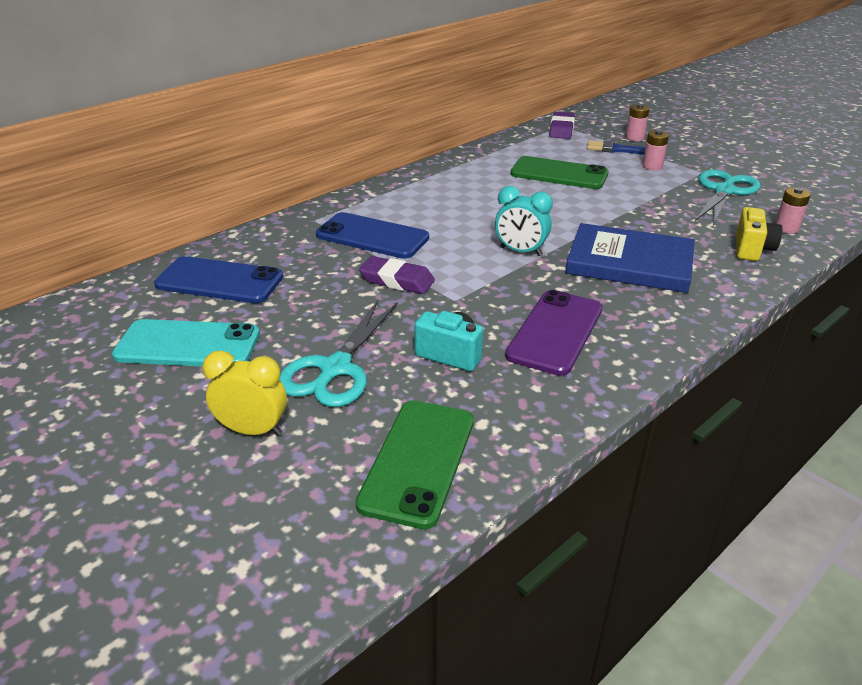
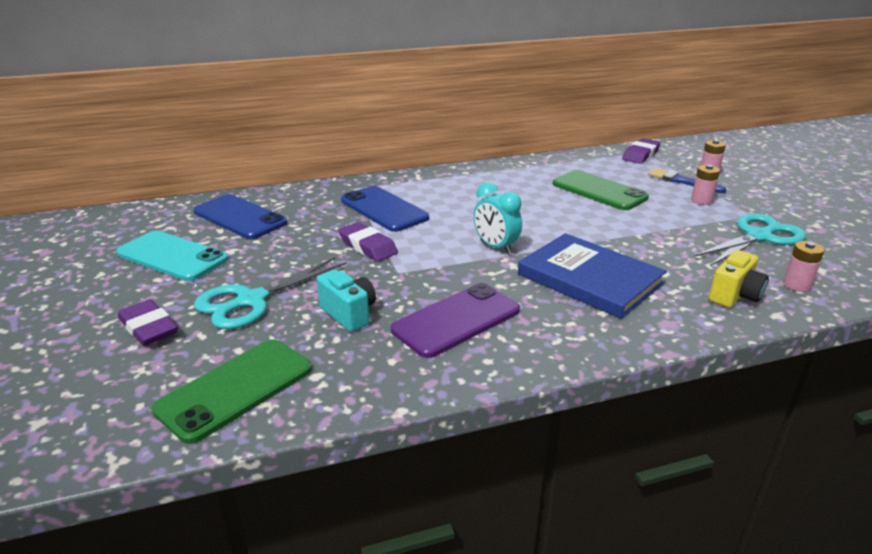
camera: 25 degrees right, 5 degrees down
yellow clock [202,350,287,436] -> purple eraser [118,300,178,346]

